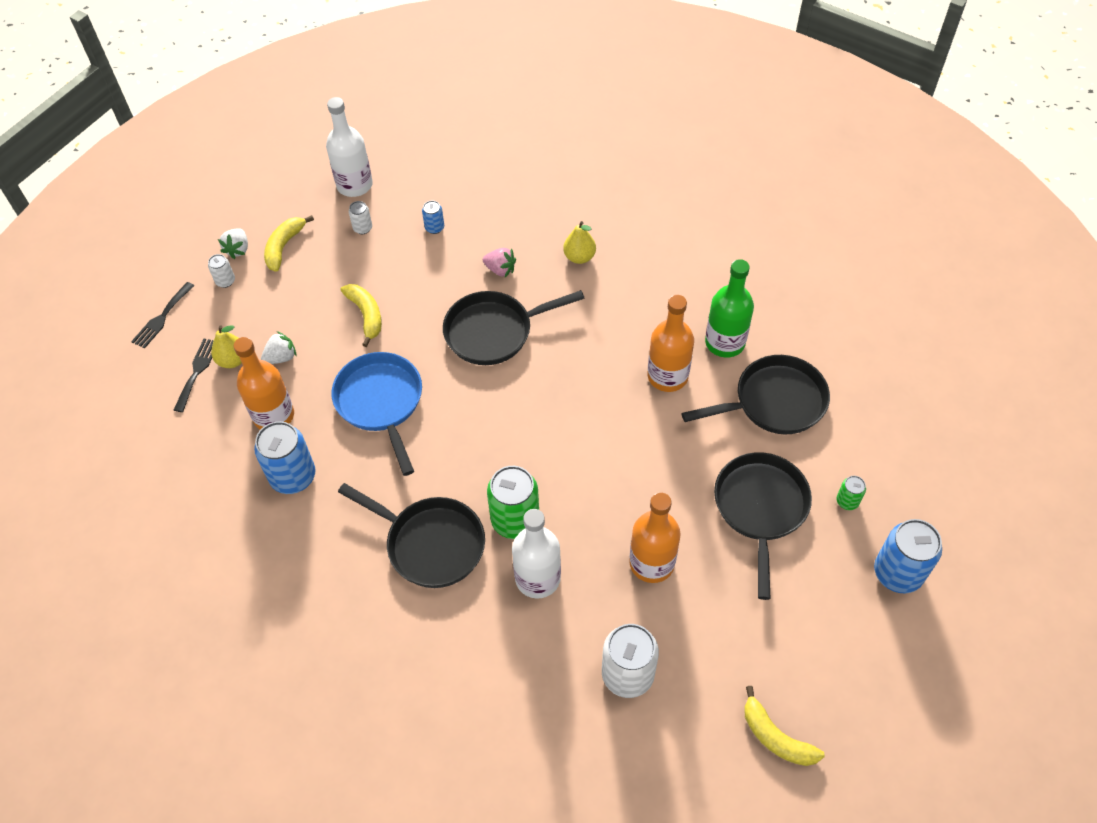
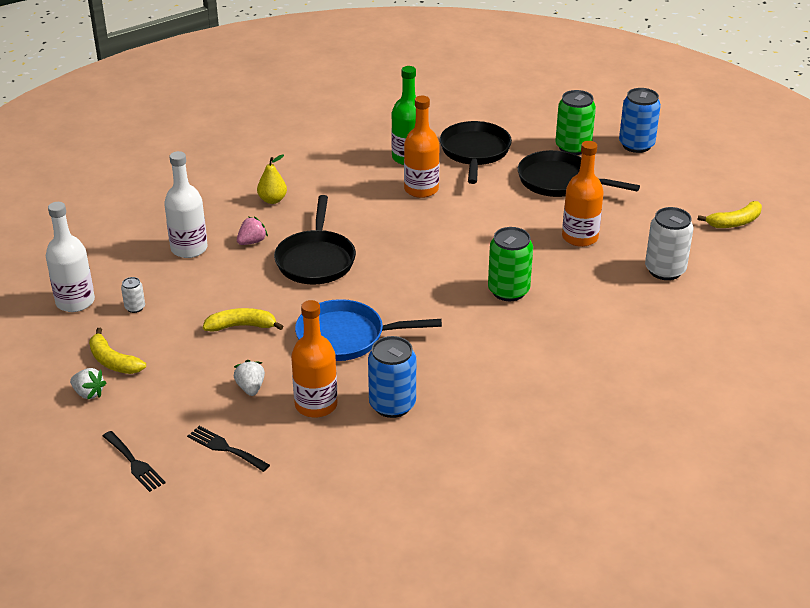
camera: 70 degrees left, 20 degrees down
white can [208,254,235,288] -> none
yellow pear [211,325,242,368] -> none
black pan [338,483,485,588] -> none
blue can [422,201,444,234] -> none
white bottle [512,509,561,599] -> white bottle moved to [164,151,207,258]
green can [837,476,866,510] -> green can [555,90,596,155], size x2.08

